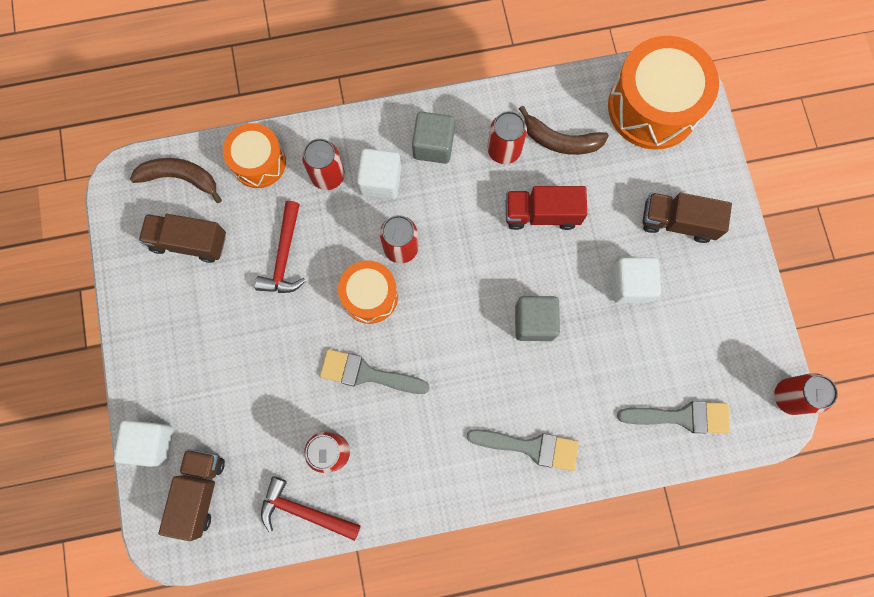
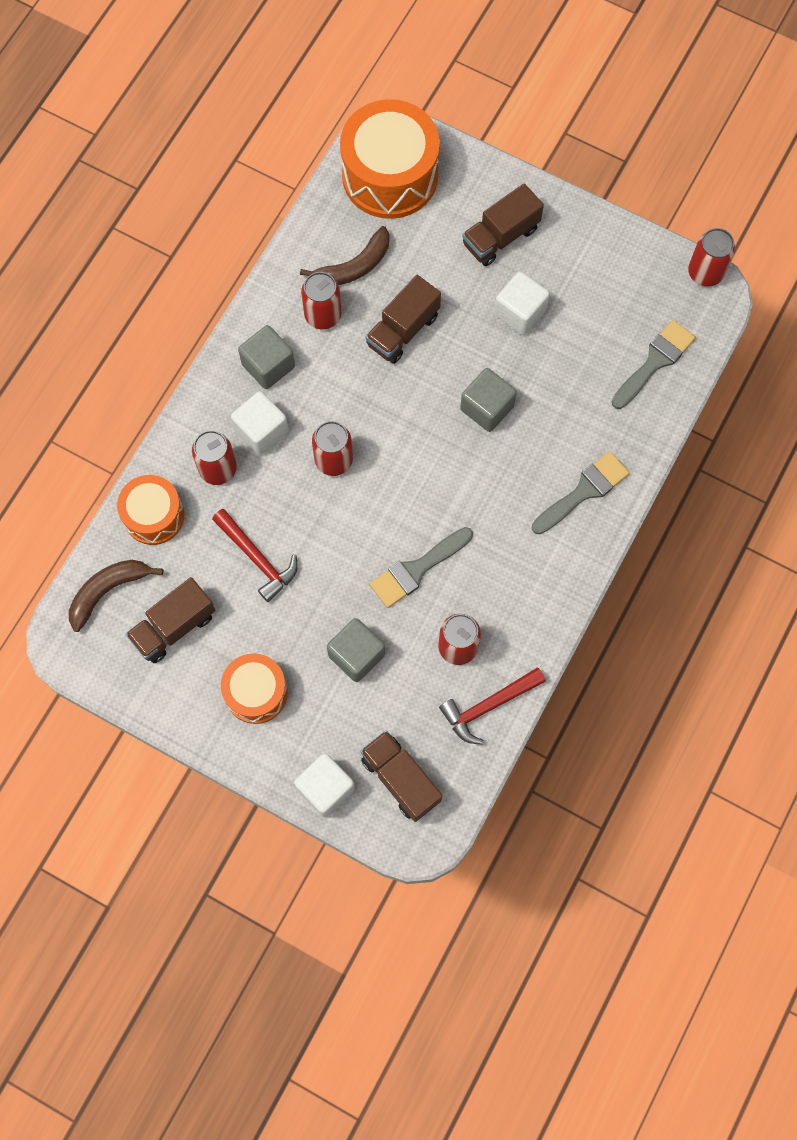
camera: 50 degrees left, 5 degrees down
orange drum [338,260,398,324] -> orange drum moved to [221,653,288,724]
red truck [506,186,587,230] -> brown truck [366,275,441,364]
none -> grey cube [327,618,385,682]

